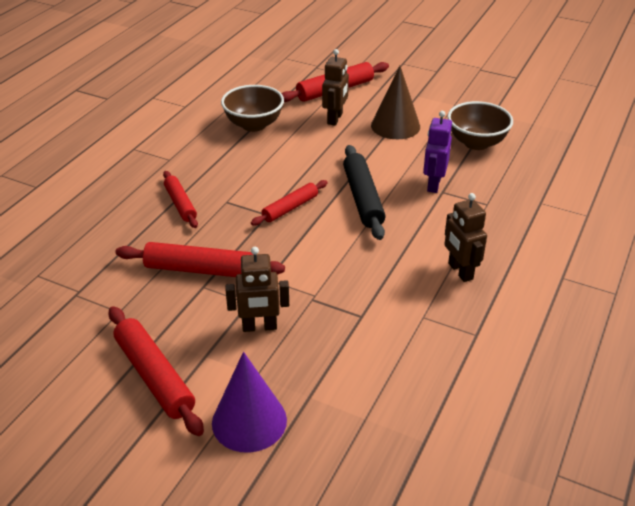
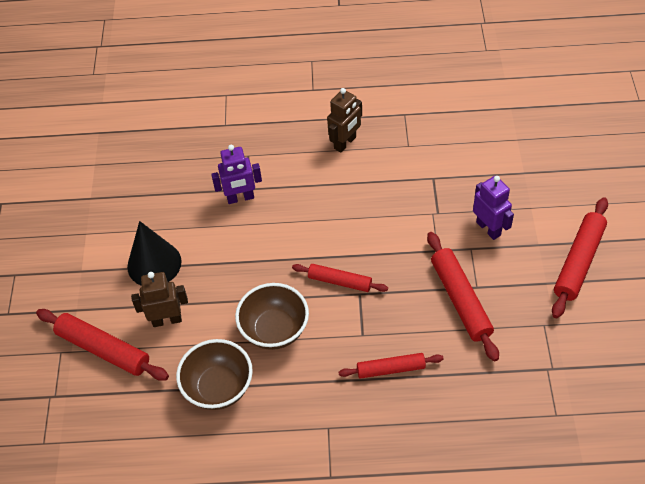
camera: 115 degrees left, 15 degrees up
red rolling pin [163,171,198,228] -> red rolling pin turned 45 degrees clockwise [339,353,444,379]
purple cone [212,352,287,453] -> none
brown robot [225,247,289,332] -> purple robot [473,176,514,240]
black rolling pin [343,145,386,240] -> none
brown cone [371,66,420,139] -> black cone [127,221,182,286]
brown bowl [447,101,513,150] -> brown bowl moved to [235,283,309,350]

